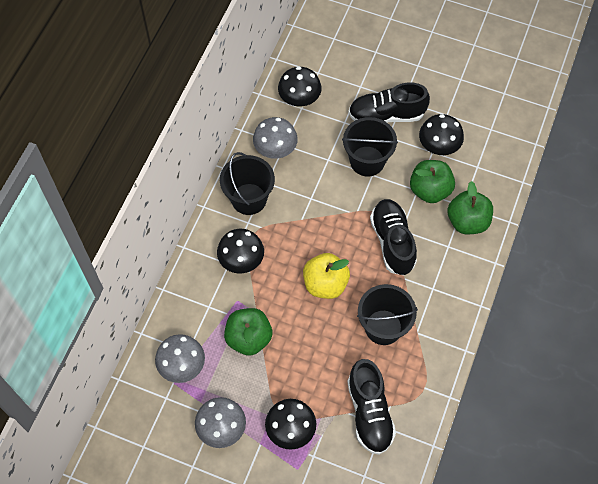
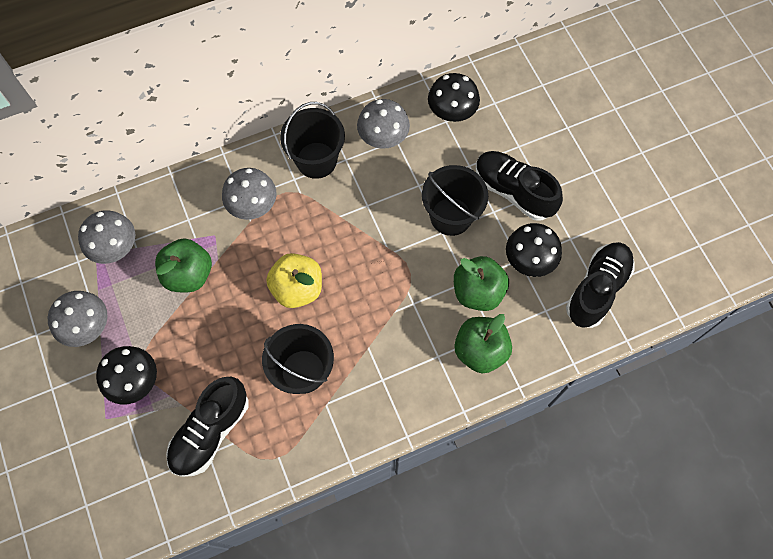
camera: 45 degrees right, 5 degrees up
black mushroom [217,229,264,274] -> grey mushroom [222,168,276,220]
black shoe [370,199,417,275] -> black shoe moved to [566,242,635,328]

